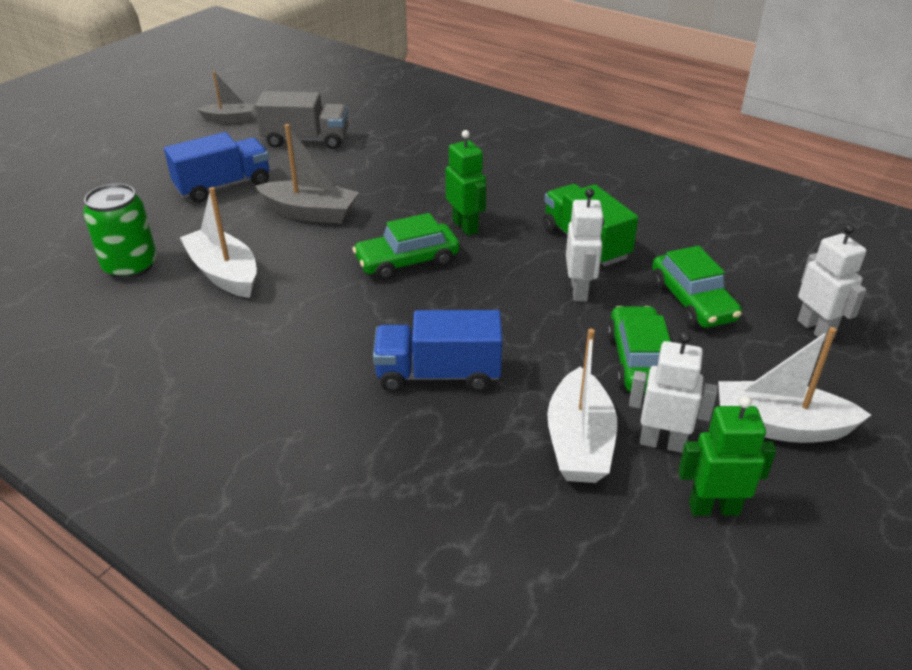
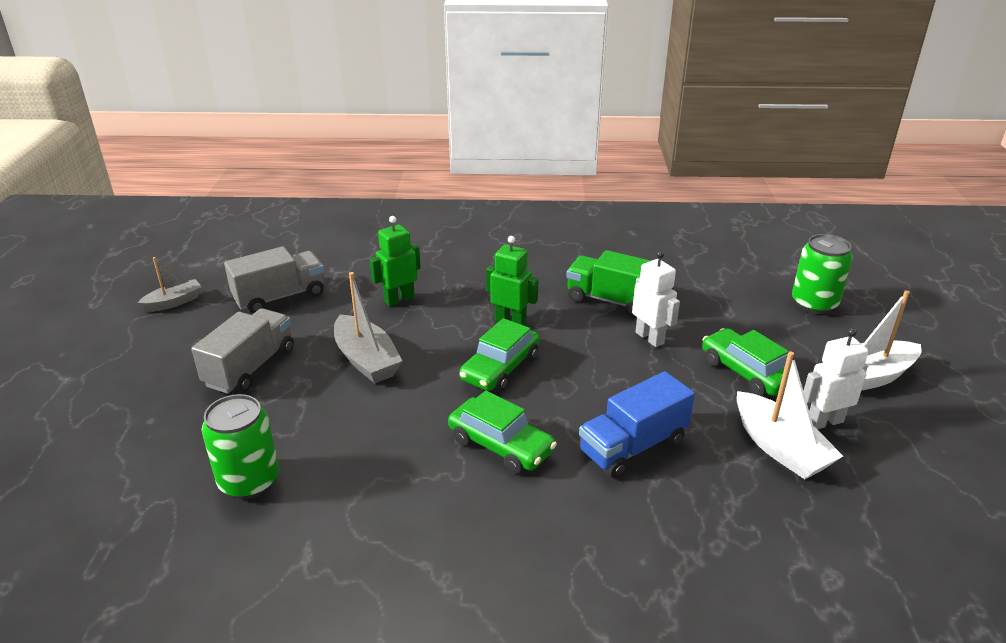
camera: 35 degrees left, 5 degrees down
blue truck [164,132,269,203] -> grey truck [191,308,294,394]
white boat [180,187,257,298] -> none
grey boat [255,124,359,224] -> grey boat turned 75 degrees clockwise [334,272,402,384]
green car [652,246,742,328] -> green car moved to [448,391,557,474]
green robot [678,396,776,516] -> green robot moved to [370,216,421,306]
white robot [798,224,866,342] -> green can [792,234,853,314]

